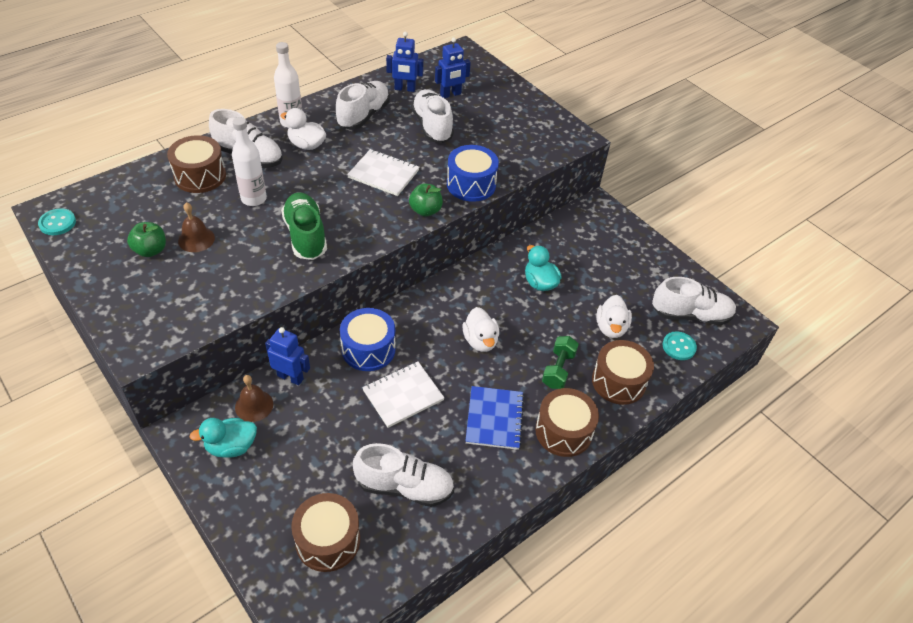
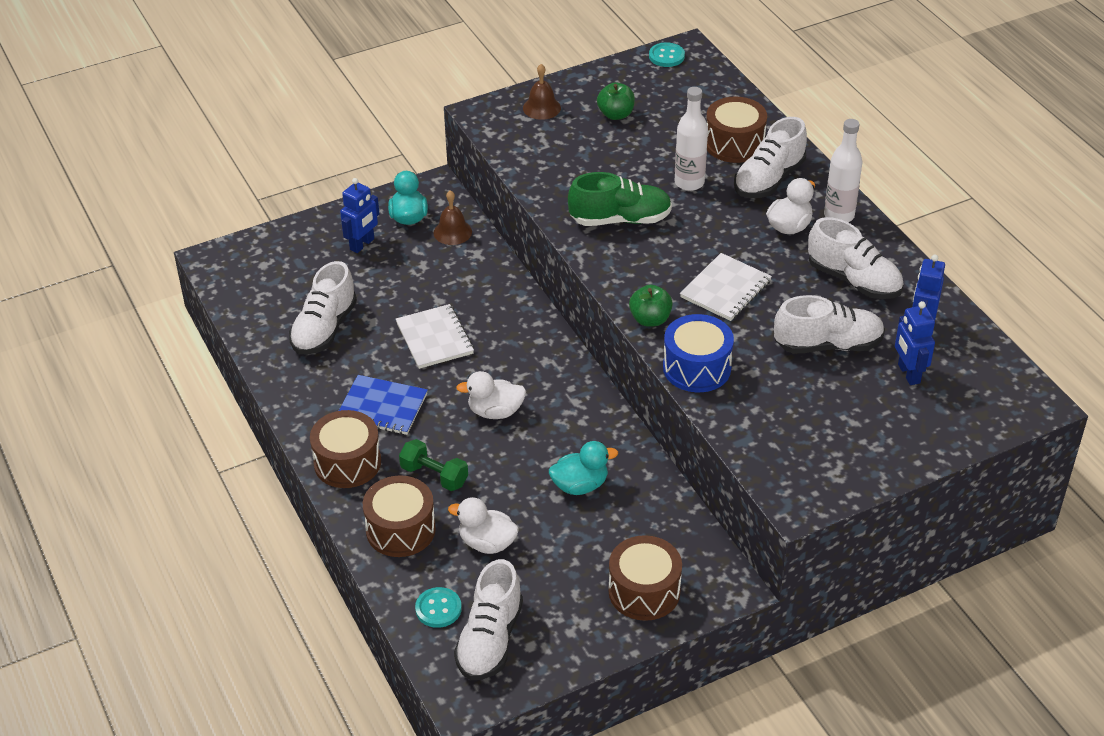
camera: 105 degrees right, 5 degrees down
brown bell [178,202,215,252] -> brown bell moved to [523,64,561,120]
blue robot [265,327,310,385] -> blue robot moved to [340,178,379,253]
brown drum [291,493,360,572] -> brown drum moved to [608,535,682,621]
blue drum [340,308,396,371] -> none

